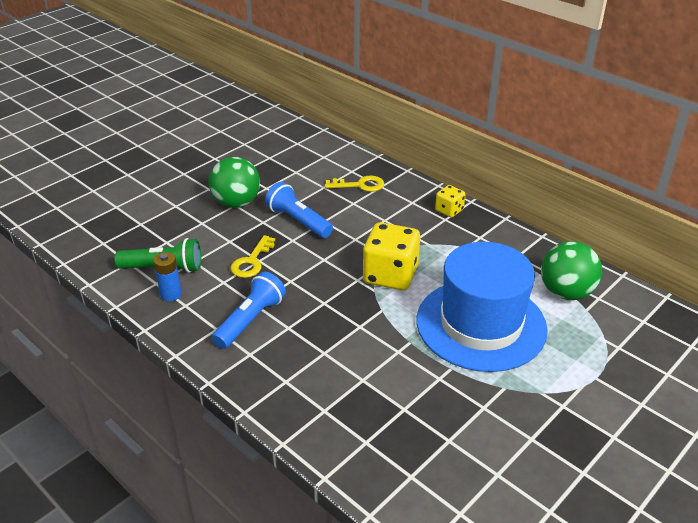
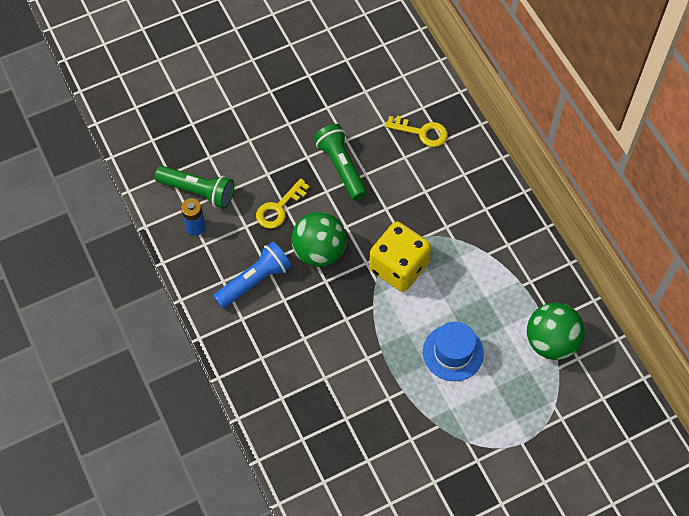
camera: 20 degrees right, 25 degrees up
green ball [209,157,260,208] -> green ball moved to [291,212,347,267]
blue flashlight [265,182,333,238] -> green flashlight [314,124,367,200]
blue hat [417,242,548,372] -> blue hat [423,322,484,381], size x0.50
yellow dice [435,185,465,217] -> none

